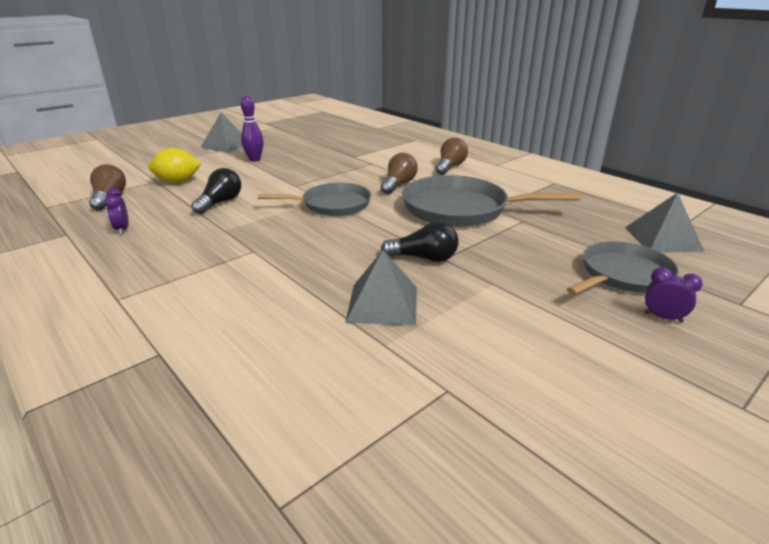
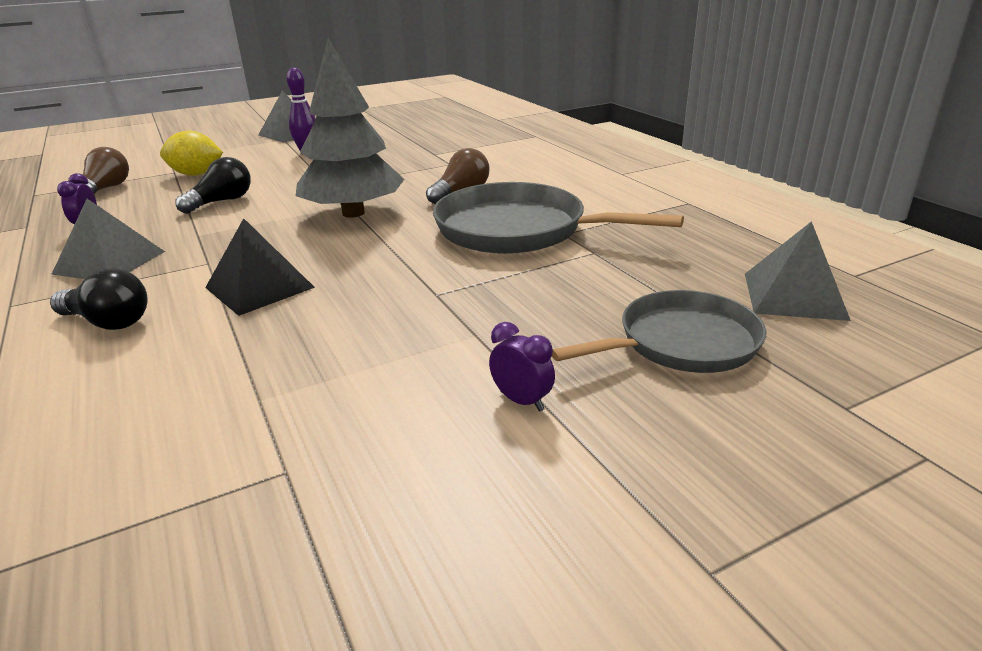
camera: 15 degrees right, 0 degrees up
grey pan [258,183,371,216] -> grey tree [296,38,405,218]
grey pyramid [345,250,417,326] -> grey pyramid moved to [52,199,165,279]
black light bulb [381,221,458,262] -> black light bulb moved to [50,268,148,330]
brown light bulb [436,137,468,175] -> none
purple clock [644,267,703,323] -> purple clock moved to [489,322,555,412]
none -> black pyramid [205,218,315,316]

